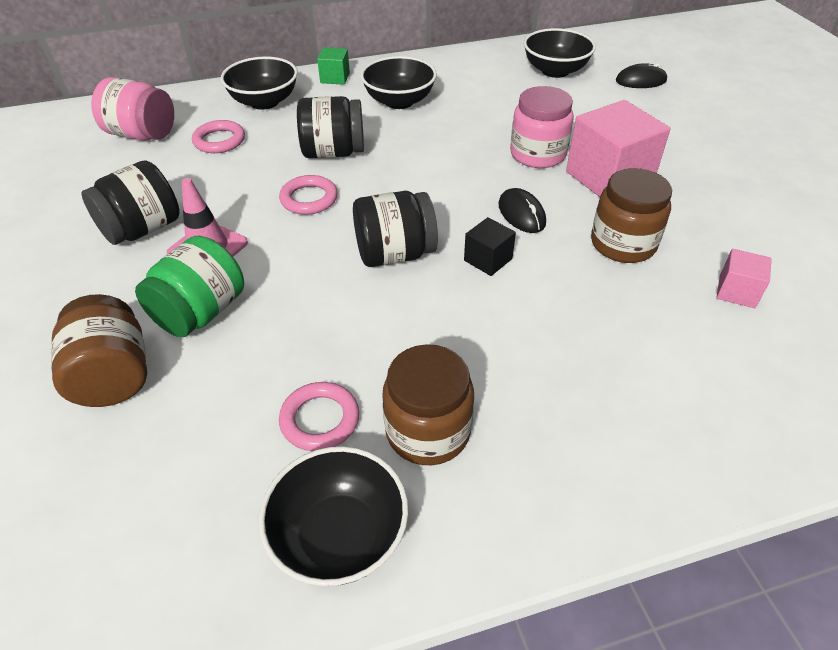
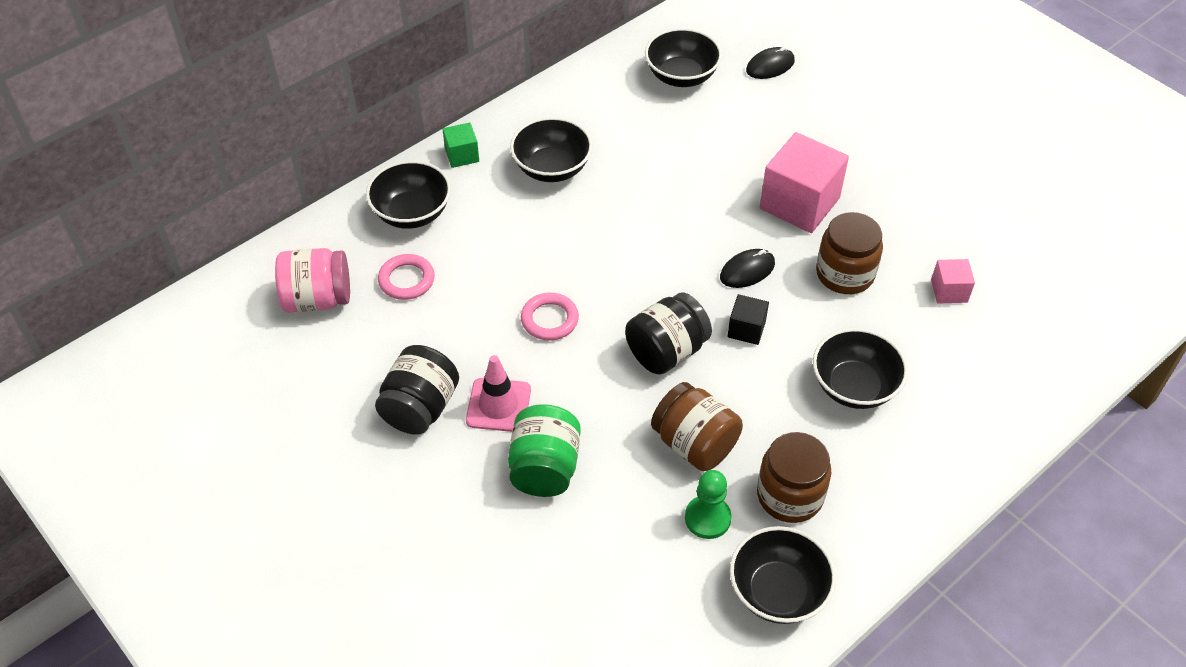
camera: 25 degrees left, 5 degrees up
brown jar [51,294,148,407] -> brown jar moved to [651,382,743,471]
pink ring [279,382,359,451] -> green pawn [685,470,732,539]
black jar [297,96,364,158] -> none
black mouse [499,188,546,233] -> black mouse turned 75 degrees counterclockwise [720,249,775,288]
pink jar [510,86,574,168] -> none
none -> black bowl [813,328,908,409]

